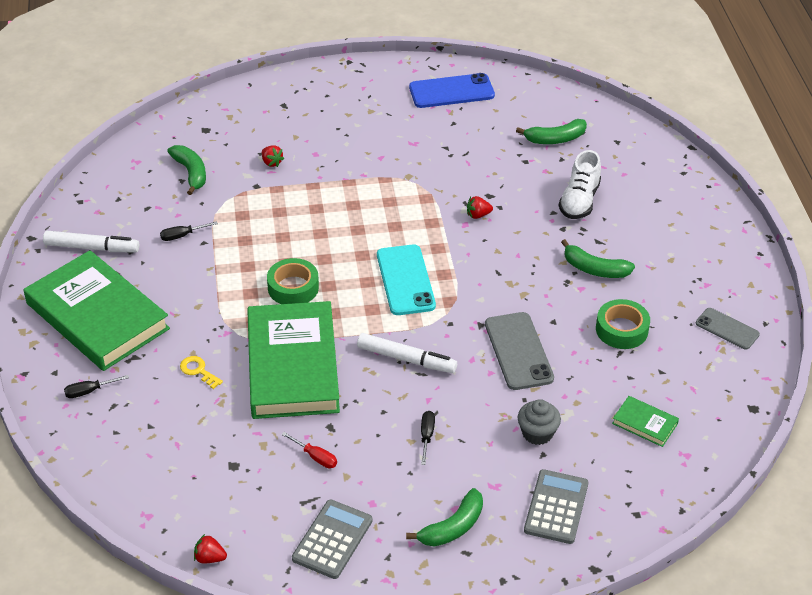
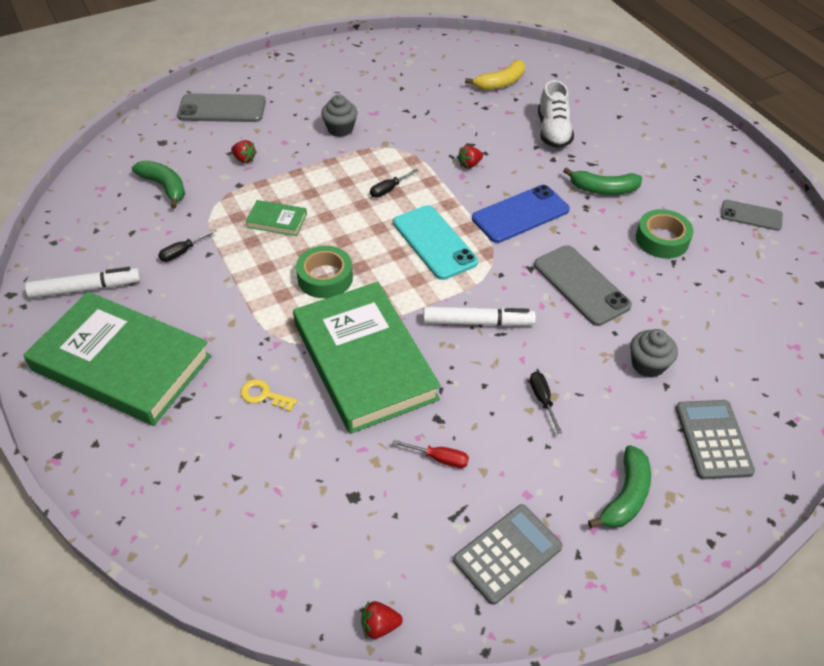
camera: 20 degrees left, 5 degrees up
black screwdriver [64,375,129,398] -> black screwdriver moved to [370,169,419,198]
grey calculator [292,500,372,579] -> grey calculator turned 45 degrees clockwise [453,504,563,605]
blue phone [409,73,495,108] -> blue phone moved to [472,185,570,243]
green banana [516,119,587,144] -> yellow banana [465,60,525,90]
green book [612,396,679,447] -> green book moved to [246,200,307,236]
none -> grey phone [177,93,266,122]
none -> grey cupcake [321,95,358,137]

